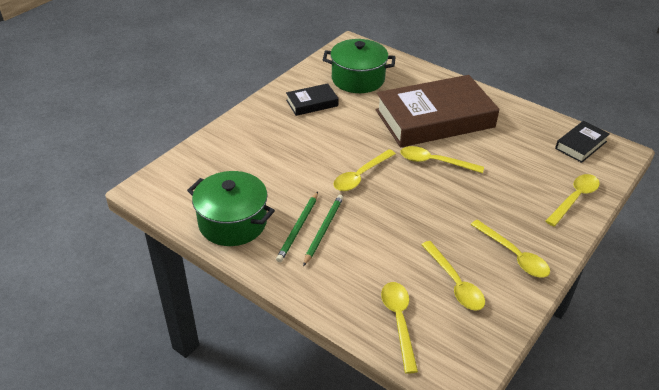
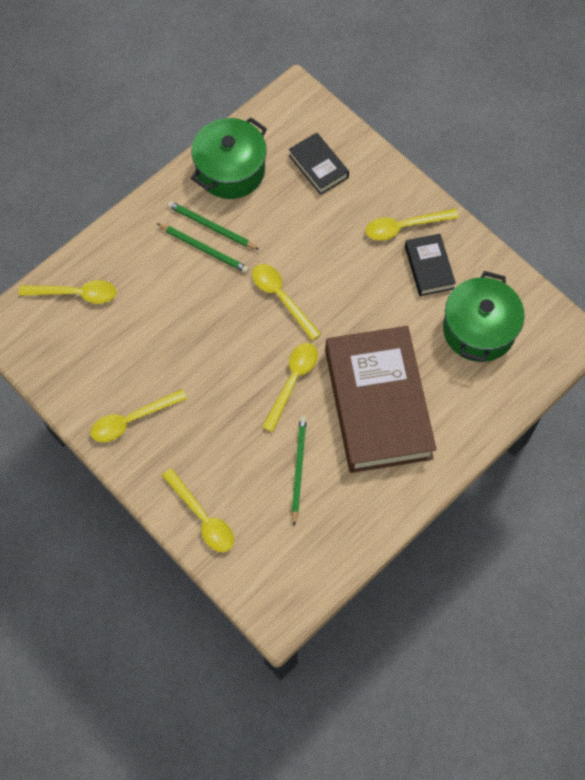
camera: 100 degrees right, 25 degrees up
yellow spoon [421,241,485,311] -> yellow spoon moved to [366,209,459,241]
black book [555,121,610,163] -> black book moved to [289,133,349,195]
none -> green pencil [291,416,307,526]

